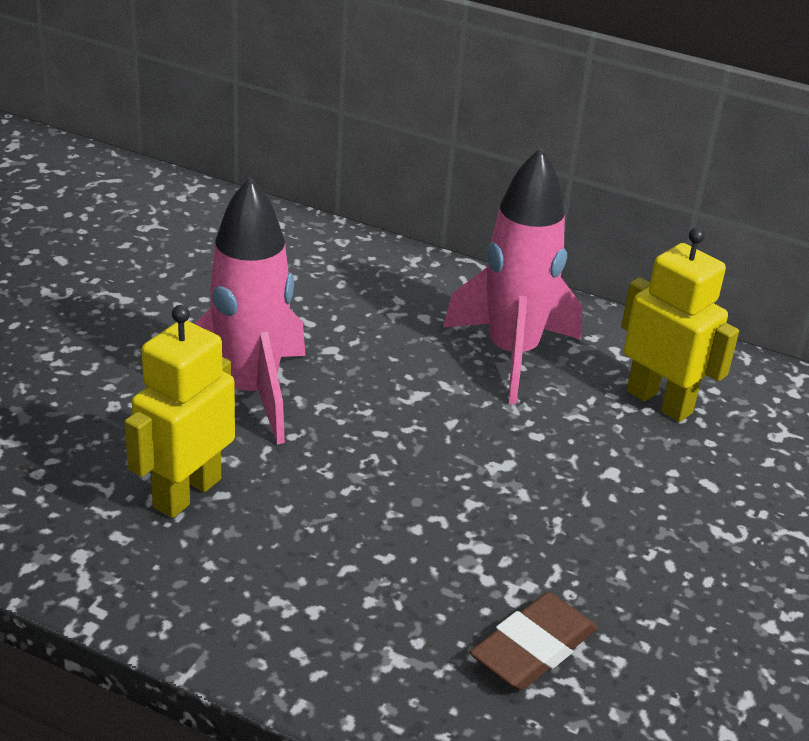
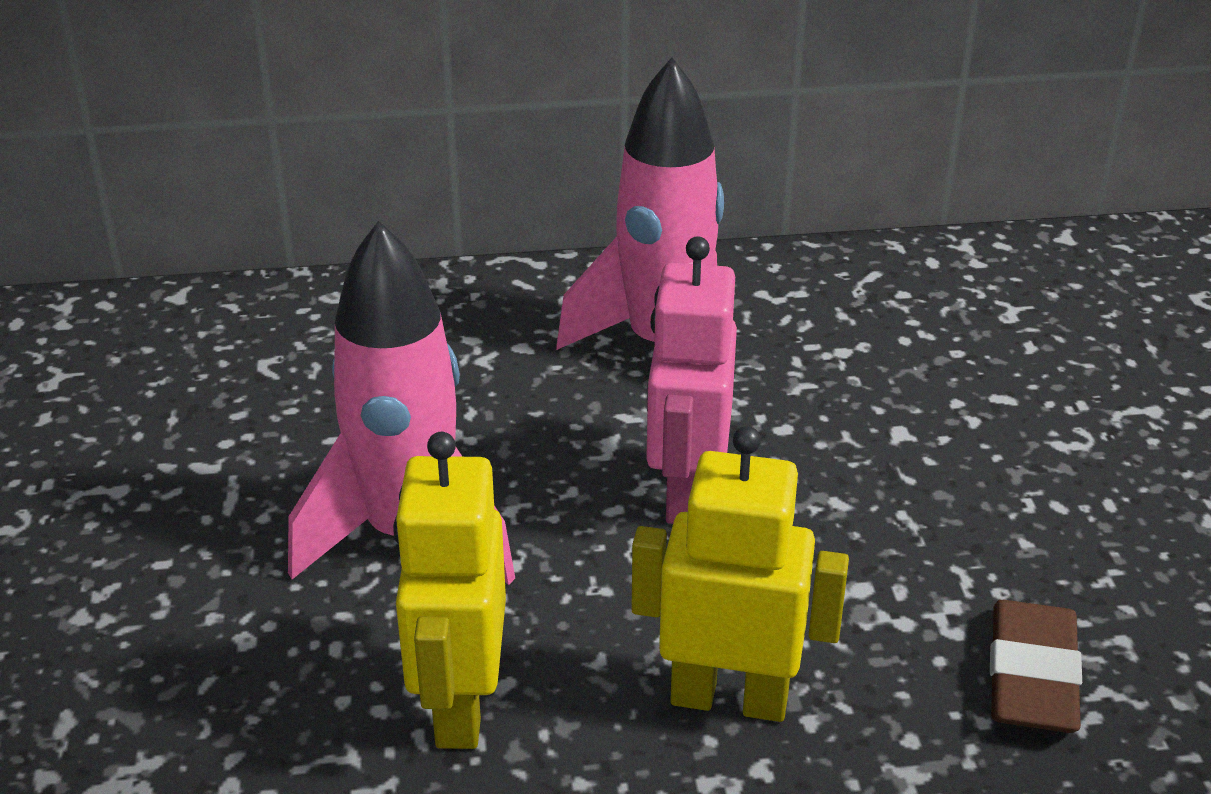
camera: 30 degrees left, 0 degrees up
yellow robot [621,228,739,422] -> yellow robot moved to [632,426,849,722]
none -> pink robot [646,236,737,524]

